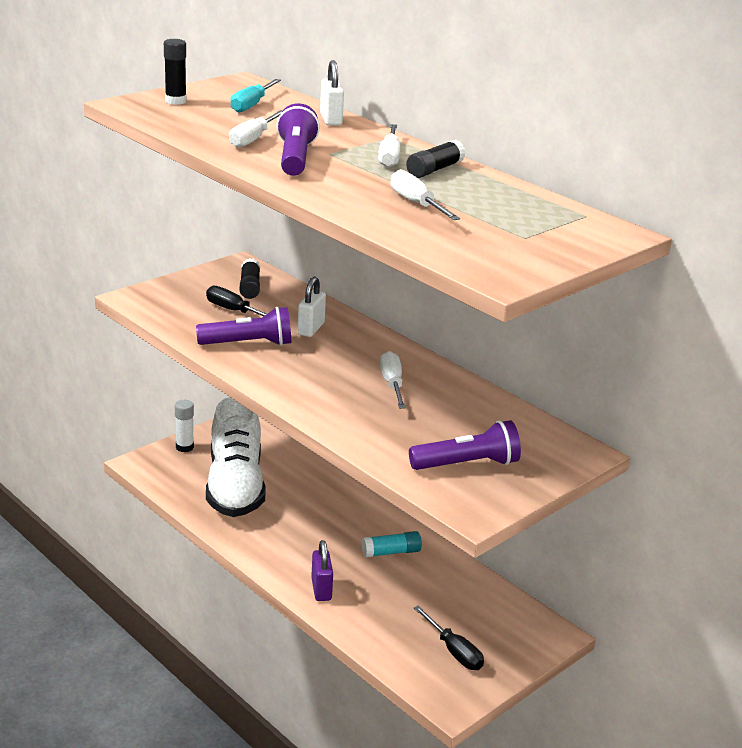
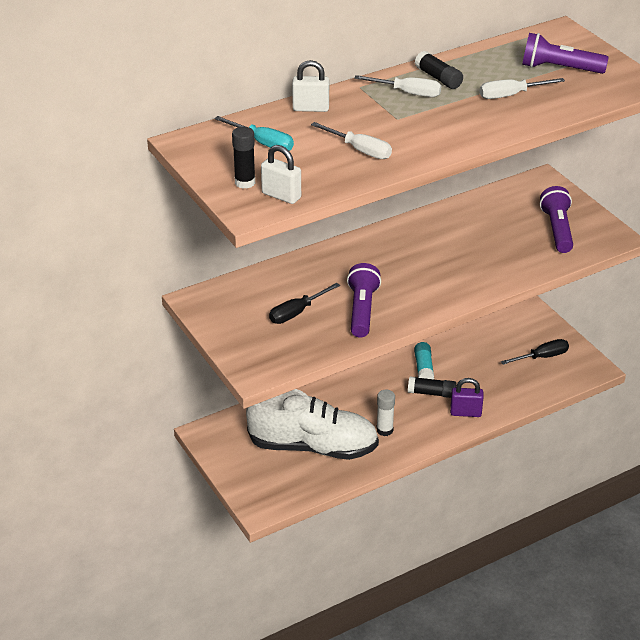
camera: 75 degrees left, 10 degrees up
white glue stick [175,400,194,452] -> white glue stick moved to [376,390,395,436]
black glue stick [239,258,260,299] -> black glue stick moved to [408,376,457,398]
purple flashlight [277,103,320,176] -> purple flashlight moved to [522,33,609,74]
white padlock [297,277,326,337] -> white padlock moved to [261,145,301,204]
white screwdriver [380,351,406,409] -> none

